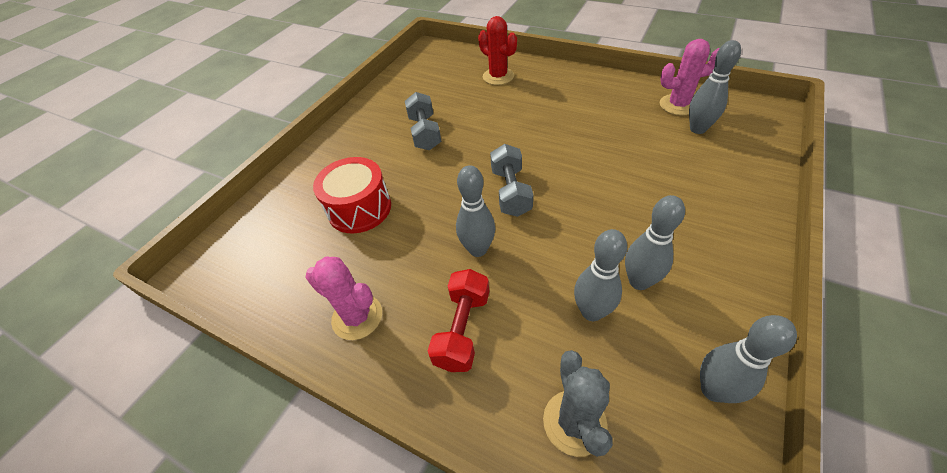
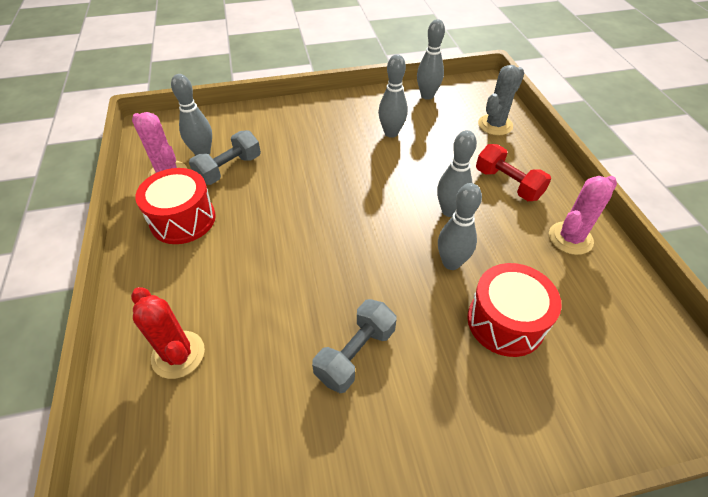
camera: 135 degrees left, 0 degrees up
pink cactus [306,256,382,340] -> pink cactus turned 60 degrees clockwise [549,176,617,255]
red dumbbell [428,269,489,372] -> red dumbbell turned 75 degrees clockwise [476,144,551,201]
red cactus [478,16,517,85] -> red cactus turned 45 degrees counterclockwise [131,287,205,379]
grey dumbbell [490,144,533,217] -> grey dumbbell moved to [189,130,261,185]
grey bowling pin [574,229,627,321] -> grey bowling pin moved to [438,183,482,270]
none -> red drum [135,168,216,244]

